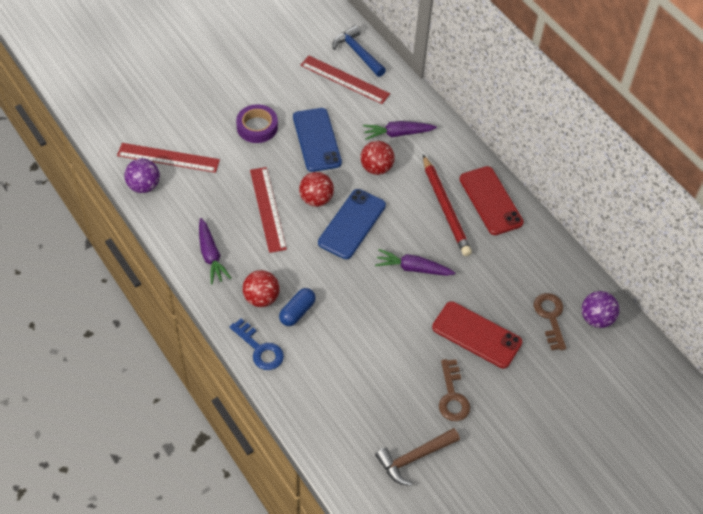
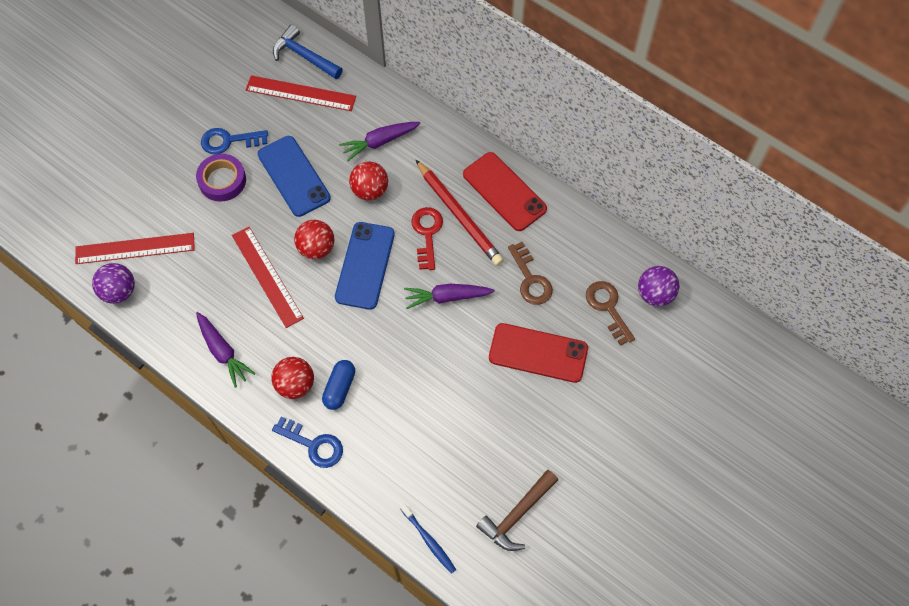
camera: 15 degrees left, 10 degrees up
brown key [439,359,470,421] -> brown key moved to [508,242,553,305]
none -> blue key [201,128,268,154]
none -> blue toothbrush [400,504,456,574]
none -> red key [411,207,443,270]

